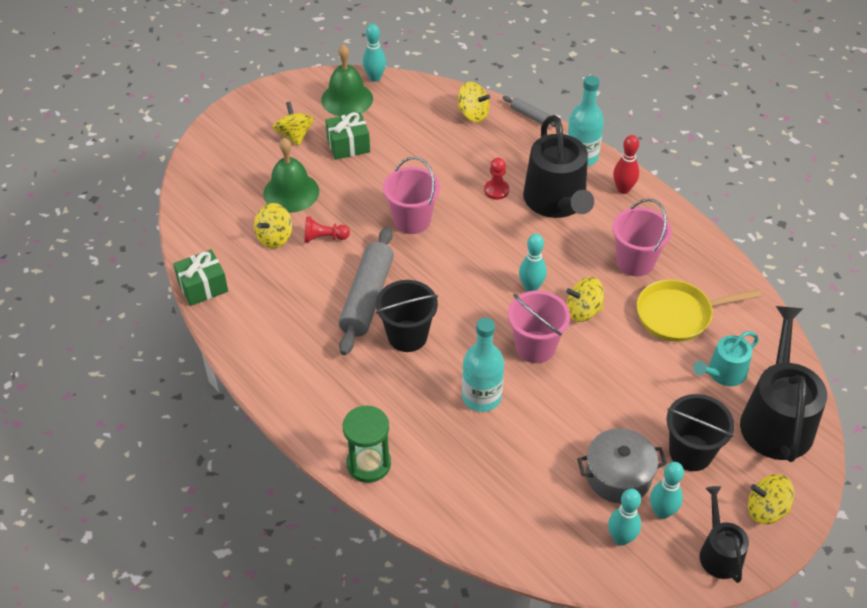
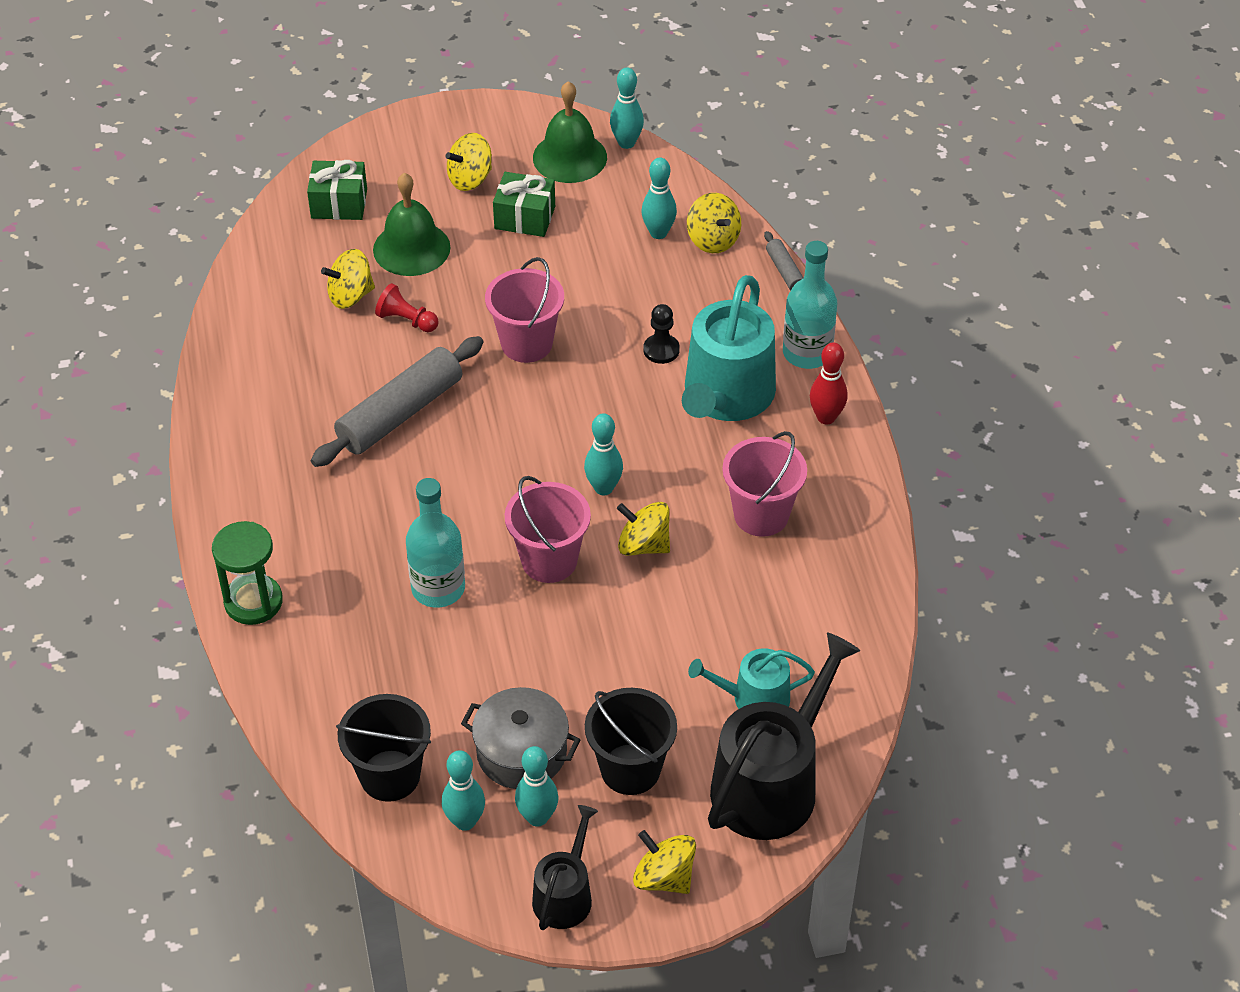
camera: 30 degrees right, 0 degrees up
green gift [173,249,228,306] -> green gift moved to [307,160,367,220]
yellow spinning top [273,102,314,146] -> yellow spinning top turned 135 degrees counterclockwise [446,133,492,191]
black bucket [376,280,438,352] -> black bucket moved to [336,694,431,802]
red pawn [484,158,509,200] -> black pawn [643,304,680,364]
black watering can [523,115,594,218] -> turquoise watering can [682,275,776,421]
yellow pan [637,280,762,342] -> none
none -> turquoise bowling pin [642,158,677,239]

